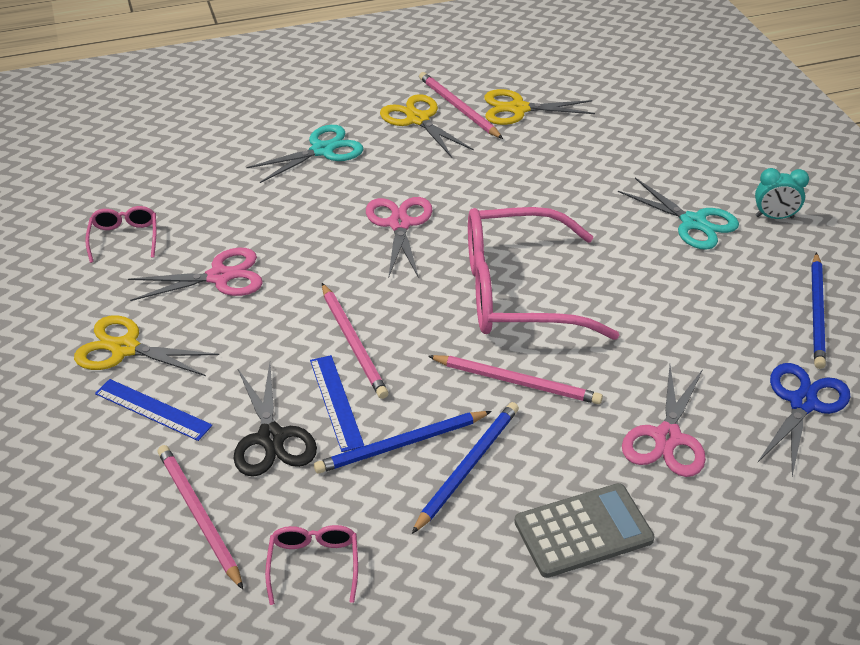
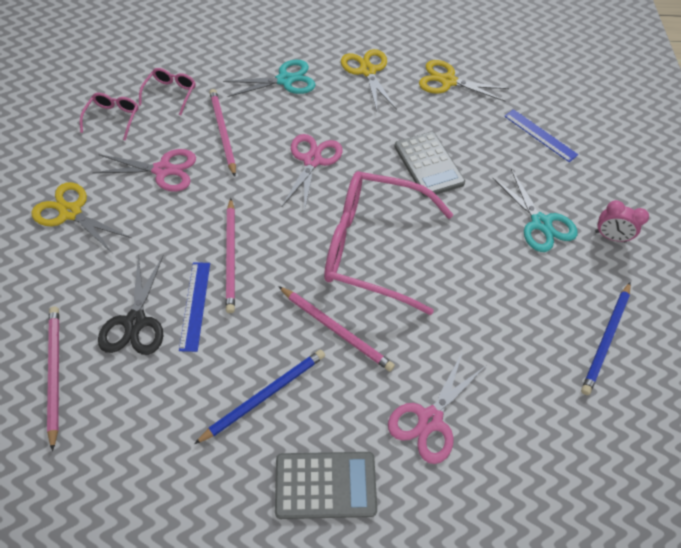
camera: 15 degrees right, 15 degrees up
blue ruler [95,379,212,441] -> blue ruler moved to [504,109,578,162]
pink glasses [265,525,358,605] -> pink glasses moved to [139,68,196,116]
blue pencil [314,411,492,474] -> none
pink pencil [419,72,503,139] -> pink pencil moved to [210,89,236,177]
turquoise clock [755,168,809,219] -> pink clock [595,200,649,242]
blue scissors [758,363,850,476] -> none
none -> grey calculator [394,132,465,197]

